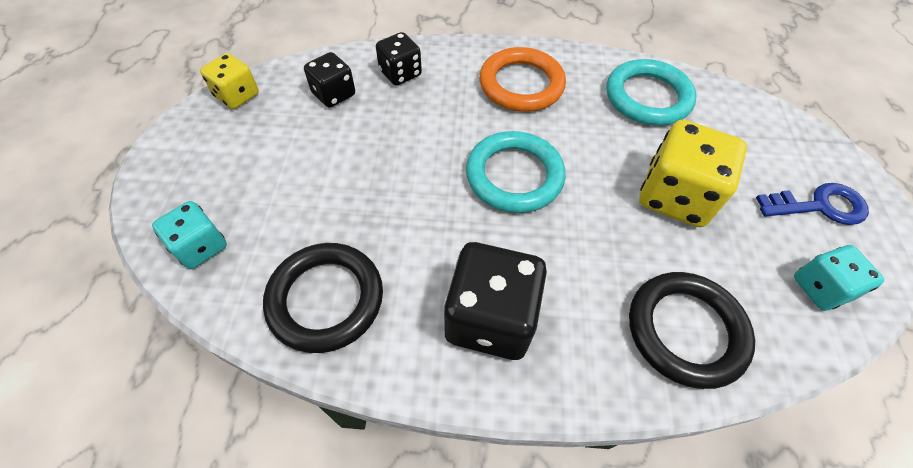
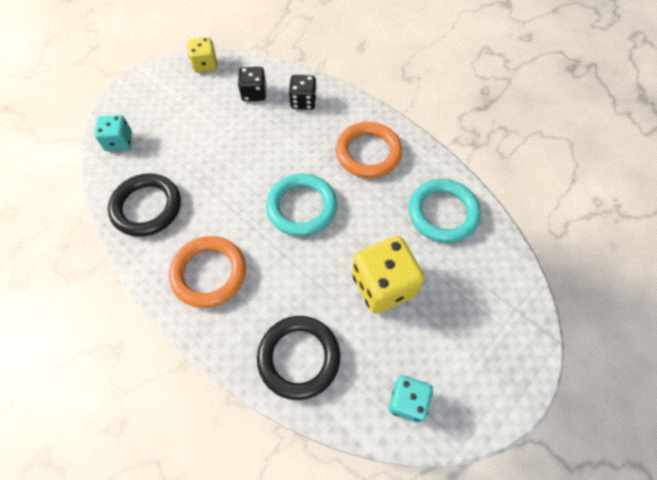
camera: 40 degrees right, 5 degrees up
black dice [443,242,547,360] -> orange ring [169,236,246,308]
blue key [756,183,869,225] -> none

